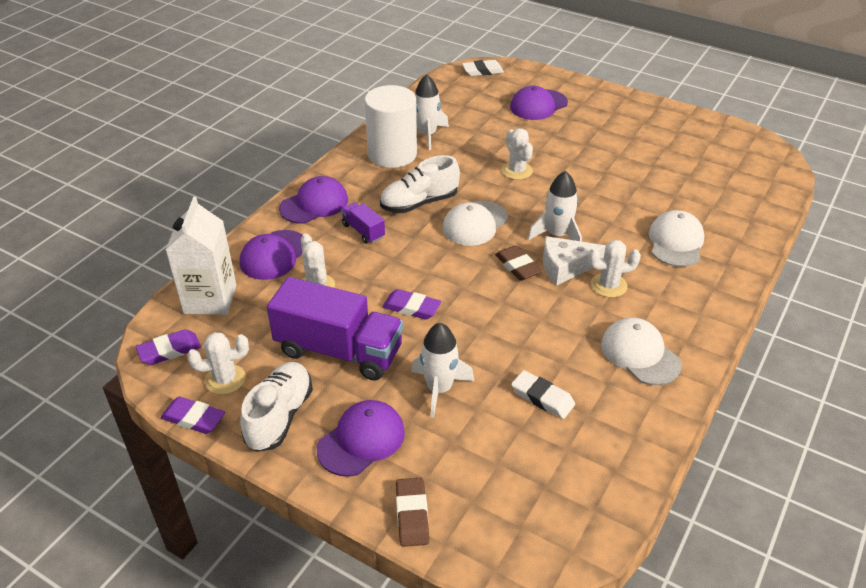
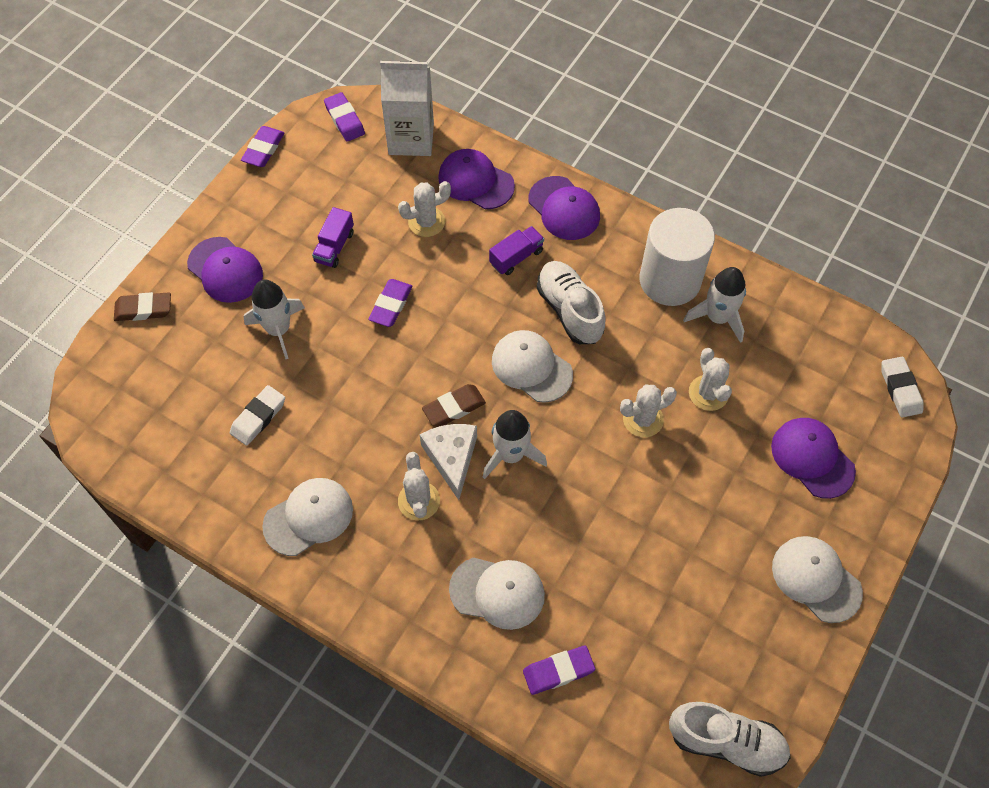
camera: 90 degrees right, 20 degrees up
white cactus [187,332,249,395] -> white cactus moved to [689,348,732,411]
white shoe [240,362,313,452] -> white shoe moved to [669,702,791,777]
purple truck [267,277,404,381] -> purple truck [312,207,354,268], size x0.46
none -> purple eraser [523,645,595,695]
none -> white cap [772,536,863,623]

